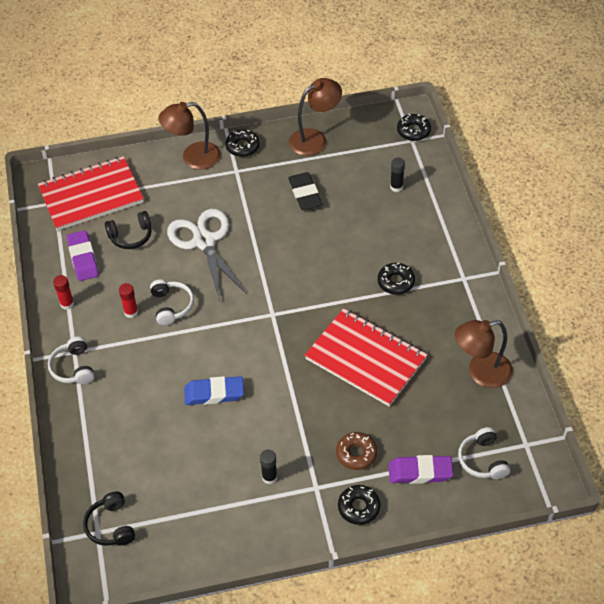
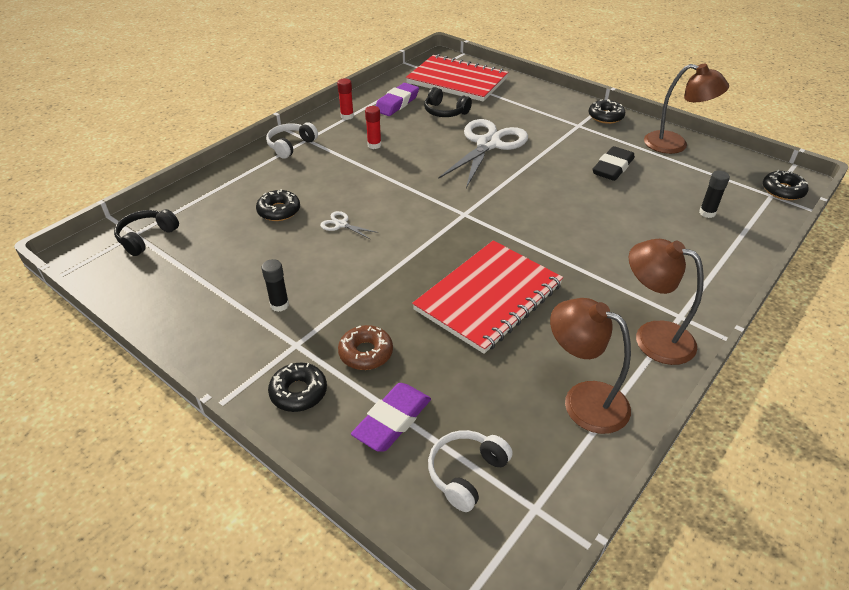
camera: 50 degrees right, 10 degrees down
white headphones [150,279,194,325] -> none
brown lamp [158,102,221,170] -> brown lamp moved to [628,239,704,365]
blue eraser [184,376,244,405] -> white scissors [320,211,378,240]
red notebook [305,308,428,406] -> red notebook turned 45 degrees clockwise [412,240,563,354]
black donut [378,263,415,295] -> black donut moved to [256,189,300,221]
purple eraser [389,455,453,484] -> purple eraser turned 75 degrees clockwise [351,383,431,451]

